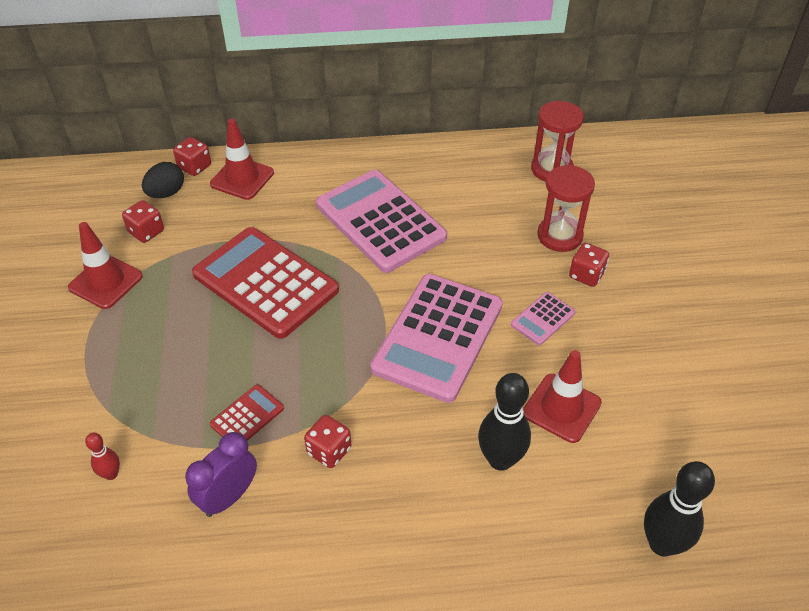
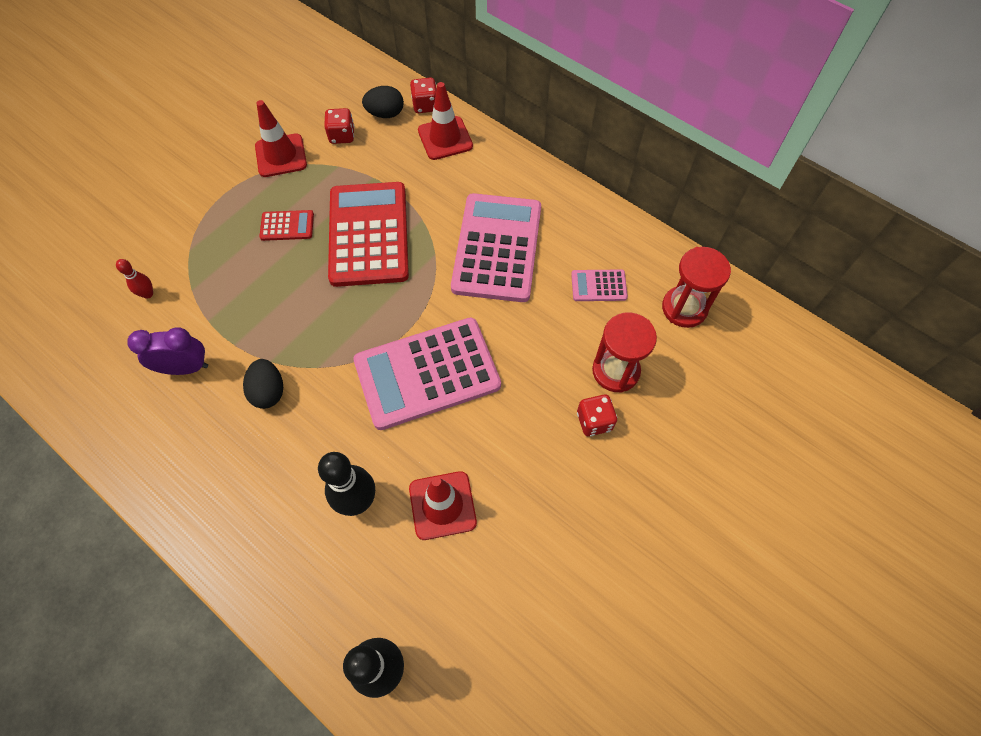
camera: 45 degrees right, 15 degrees up
red calculator [210,385,284,441] -> red calculator moved to [259,210,314,241]
red dice [304,415,351,468] -> black egg [243,359,283,409]
pink calculator [511,292,575,345] -> pink calculator moved to [571,270,628,301]

